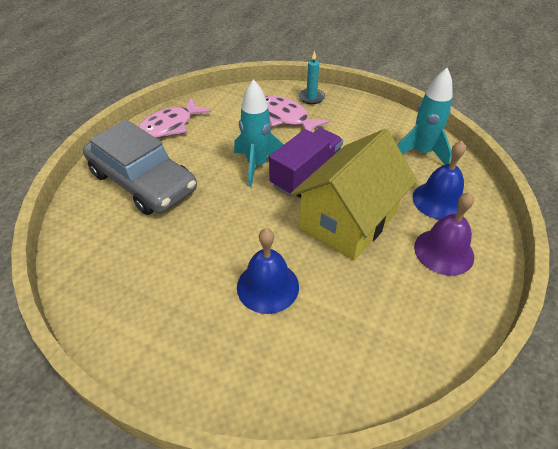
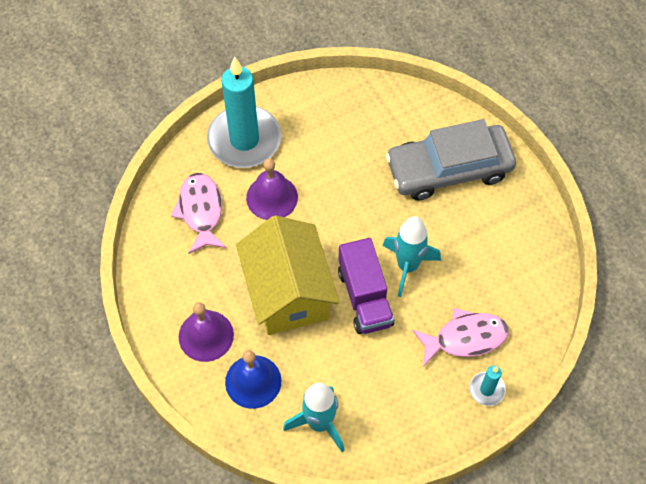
camera: 125 degrees right, 15 degrees up
pink fish [138,98,211,138] -> pink fish moved to [171,173,227,254]
blue bell [237,228,299,314] -> purple bell [246,158,298,220]
none -> turquoise candle [207,57,281,168]

